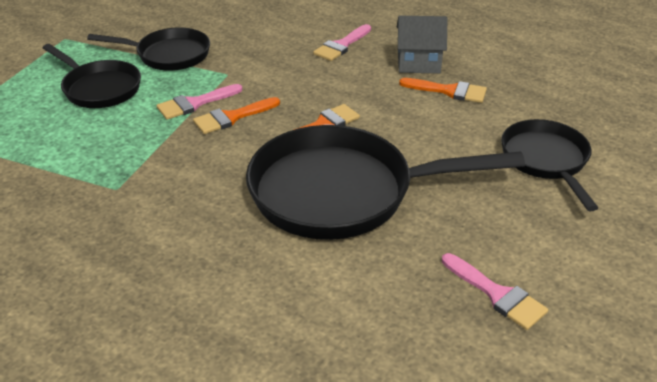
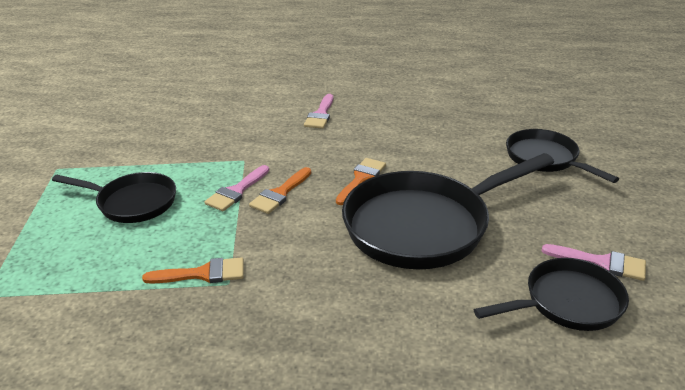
camera: 25 degrees left, 5 degrees down
black pan [87,27,210,71] -> black pan moved to [474,258,629,331]
grey house [397,16,448,74] -> none
orange brush [399,78,487,103] -> orange brush moved to [142,257,244,284]

